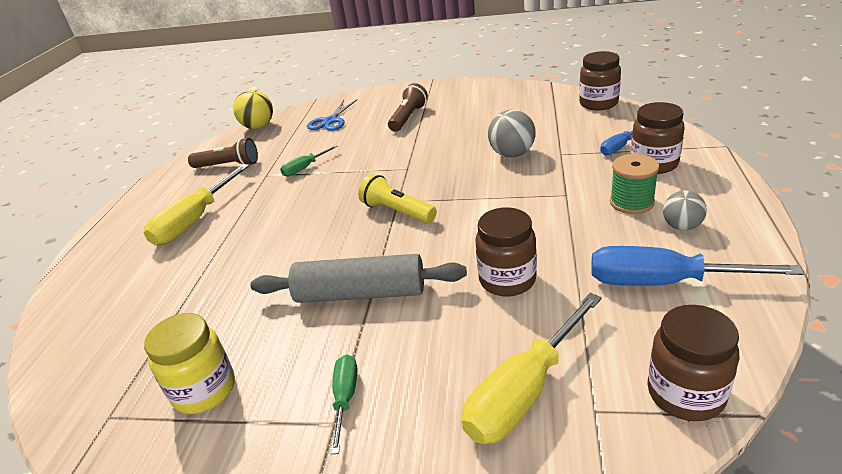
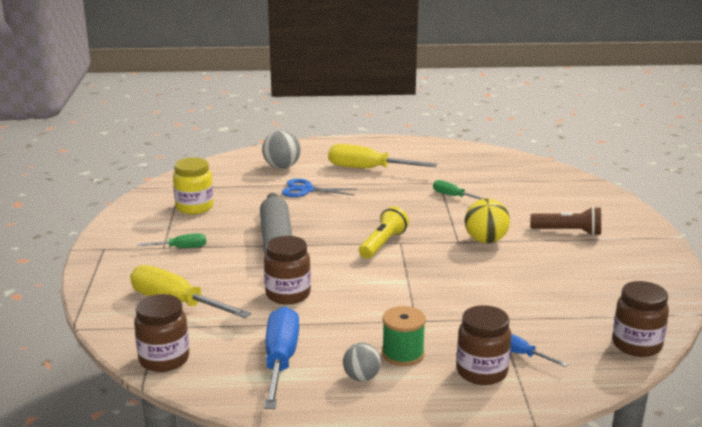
camera: 75 degrees right, 10 degrees down
brown flashlight [188,138,258,168] -> none
yellow ball [233,90,273,129] -> yellow ball moved to [465,198,510,243]
blue scissors [307,100,357,131] -> blue scissors moved to [282,179,358,197]
grey ball [488,109,536,157] -> grey ball moved to [262,131,301,169]

